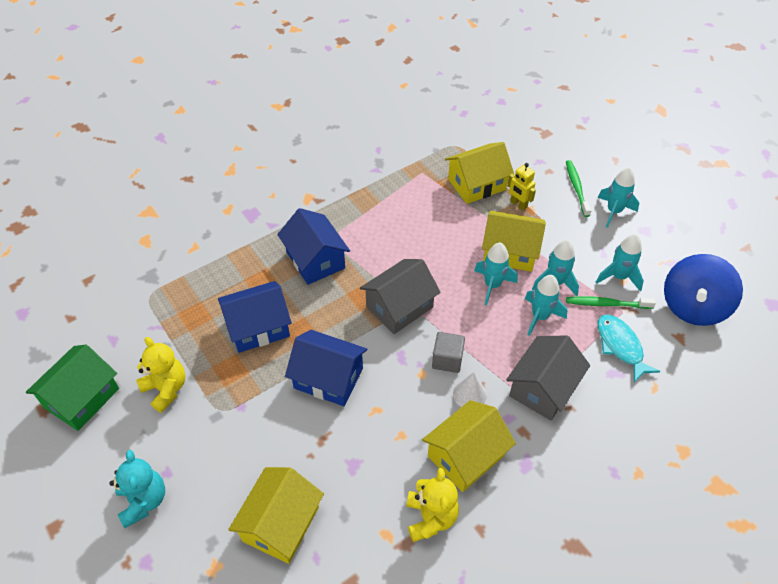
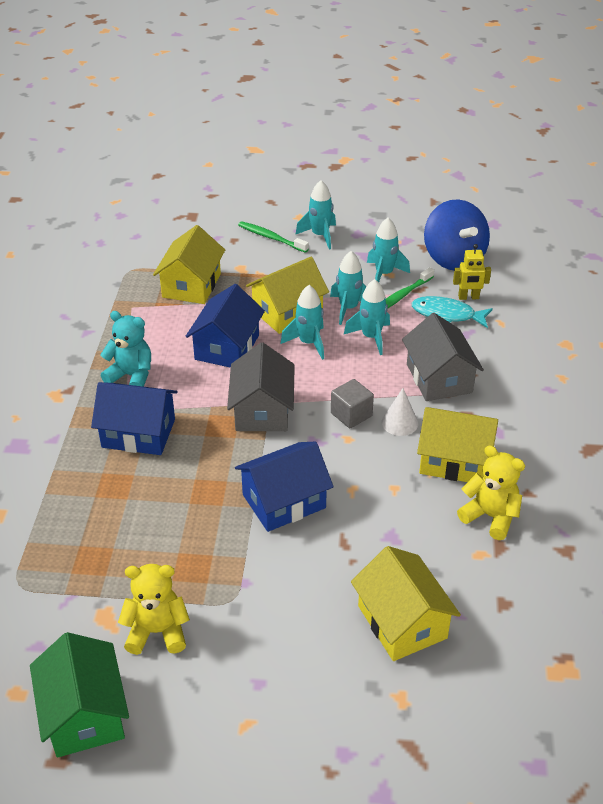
camera: 50 degrees left, 10 degrees down
turquoise teddy bear [109,450,165,528] -> turquoise teddy bear moved to [100,311,151,387]
blue house [218,281,292,353] -> blue house moved to [185,284,265,368]
yellow house [422,400,516,492] -> yellow house turned 75 degrees counterclockwise [417,407,498,482]
yellow robot [507,163,536,210] -> yellow robot moved to [453,244,491,300]

